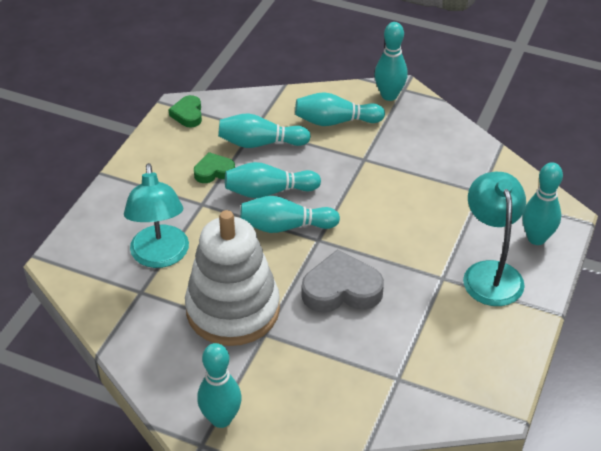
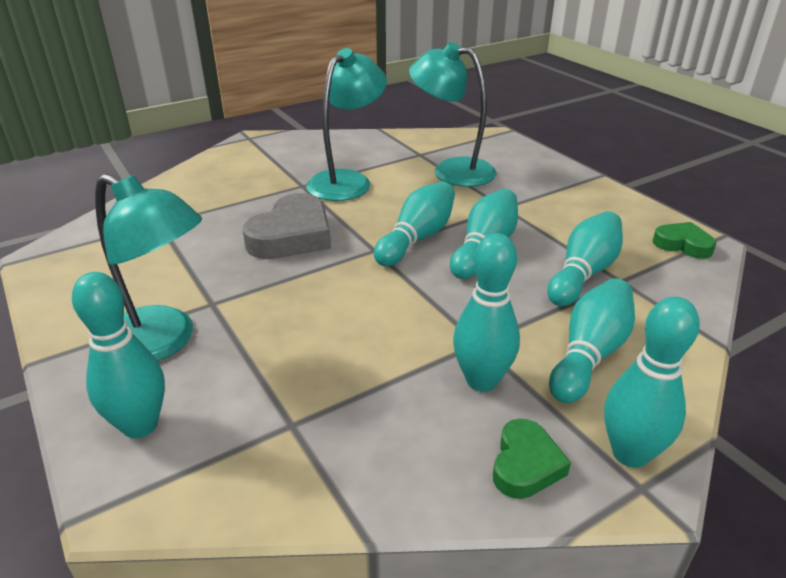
camera: 125 degrees right, 10 degrees down
white stacking toy [185,210,280,346] -> turquoise lamp [306,48,387,201]
green heart [194,152,235,183] -> green heart moved to [493,419,571,499]
turquoise bowling pin [197,343,242,428] -> turquoise bowling pin moved to [453,233,520,392]

